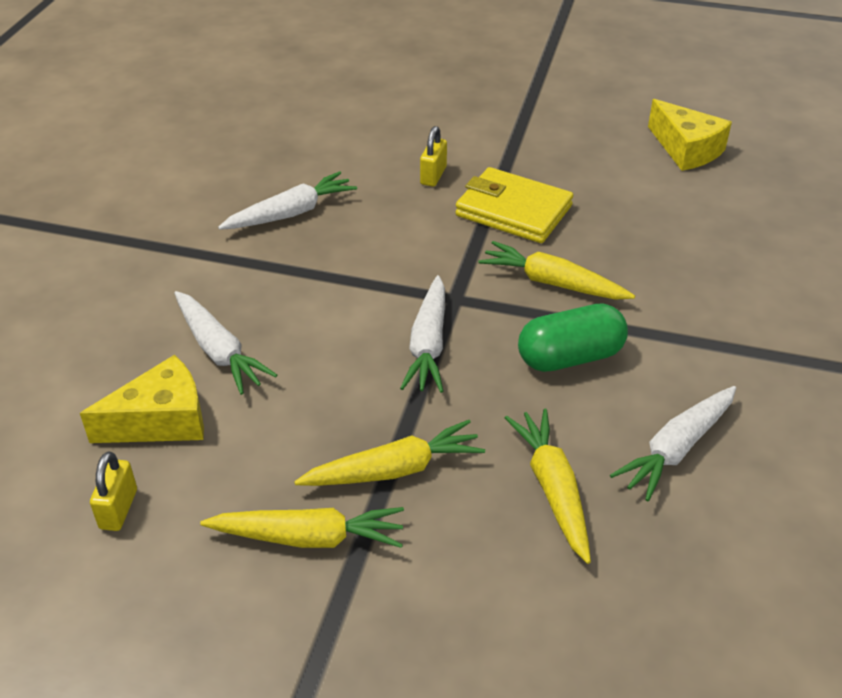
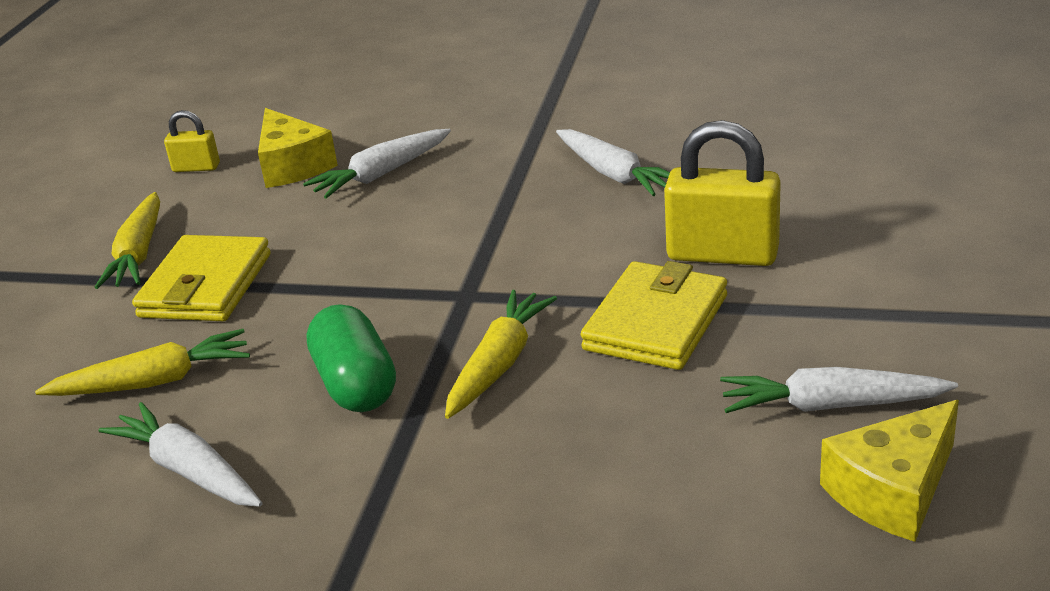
camera: 90 degrees right, 10 degrees down
yellow carrot [294,420,485,486] -> yellow wallet [132,235,271,321]
white carrot [400,275,445,393] -> white carrot moved to [720,367,958,413]
yellow padlock [420,126,447,187] -> yellow padlock [664,120,781,266], size x1.94

